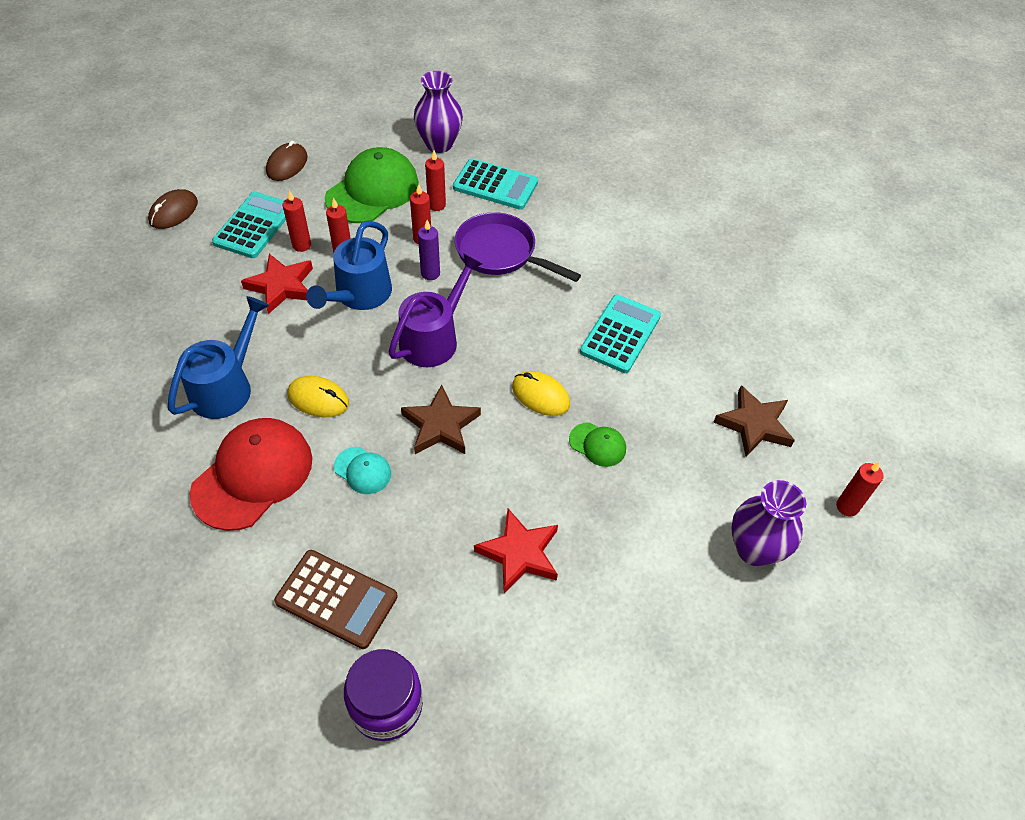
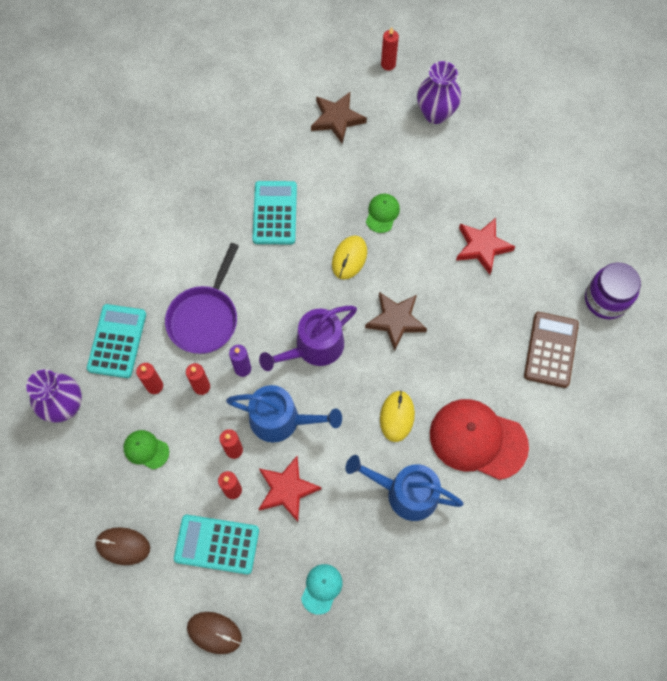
camera: 100 degrees left, 15 degrees up
green cap [325,147,419,223] -> green cap [123,430,169,469], size x0.47
turquoise cap [334,447,391,494] -> turquoise cap moved to [301,564,342,615]
purple watering can [389,253,482,367] -> purple watering can turned 60 degrees counterclockwise [259,306,357,371]
turquoise calculator [580,294,661,373] -> turquoise calculator turned 75 degrees clockwise [252,181,297,244]

